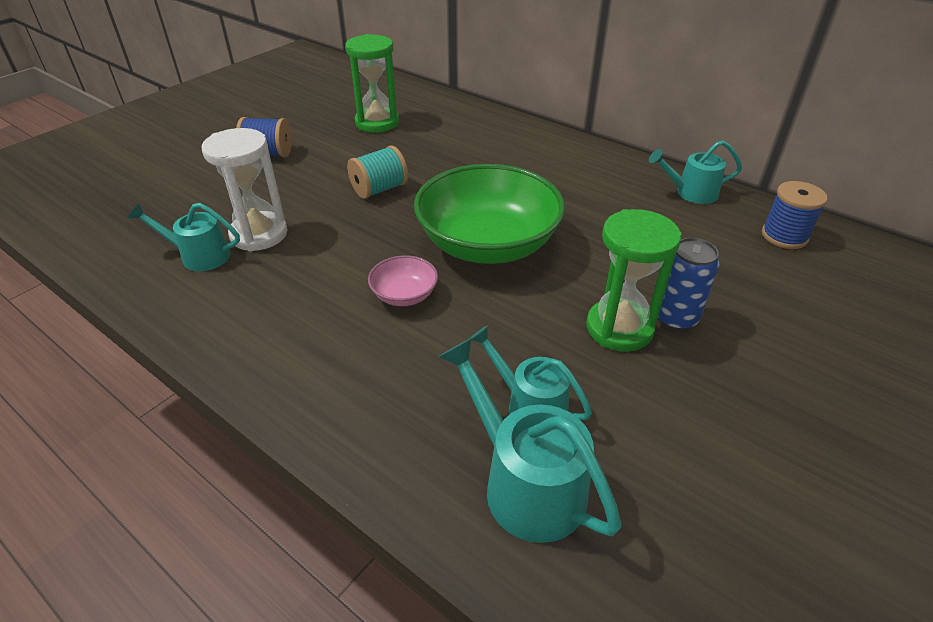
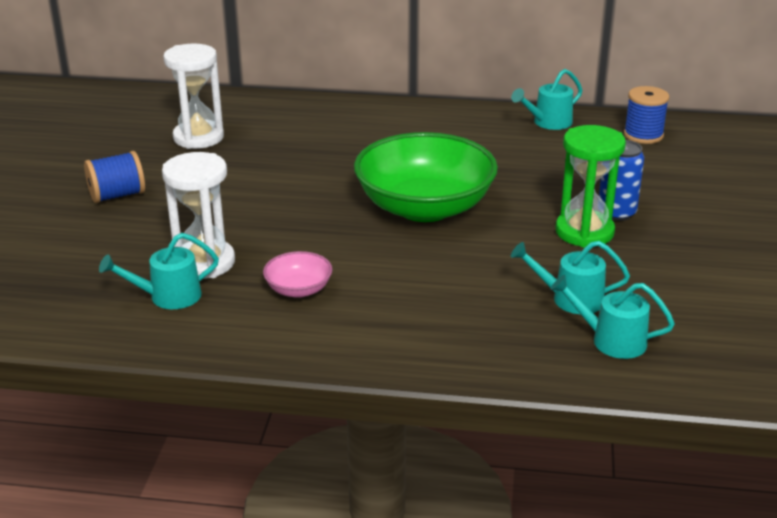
camera: 30 degrees left, 10 degrees down
green hourglass [345,34,399,133] -> white hourglass [163,43,224,149]
turquoise spool [347,145,408,199] -> none
pink bowl [368,256,438,306] -> pink bowl moved to [263,251,332,298]
turquoise watering can [438,338,622,543] -> turquoise watering can [550,275,675,359], size x0.66

